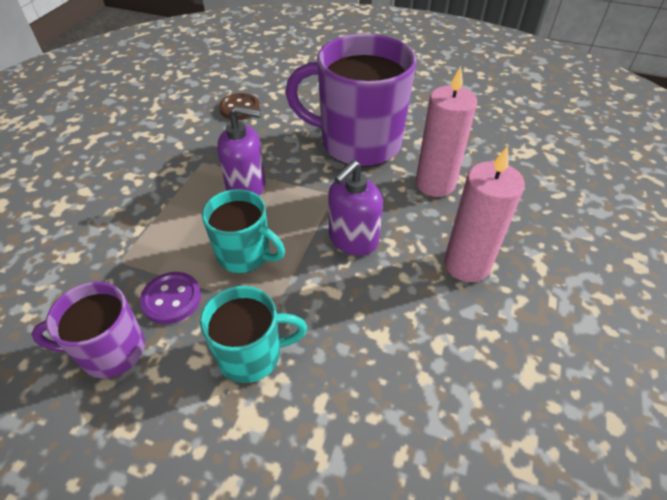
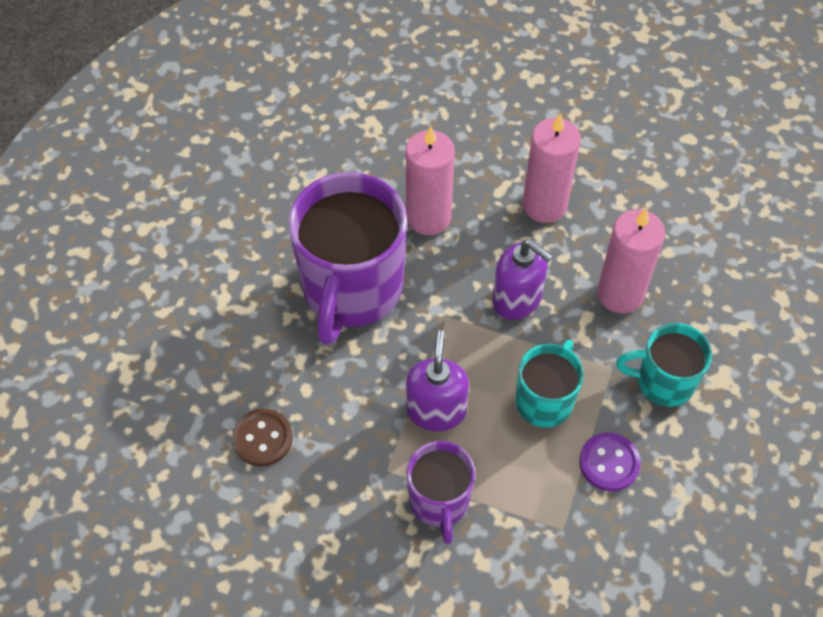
camera: 90 degrees left, 10 degrees up
purple mug [31,282,145,378] -> purple mug moved to [407,441,475,544]
turquoise mug [200,286,307,383] -> turquoise mug turned 75 degrees counterclockwise [616,323,712,407]
none -> pink candle [597,208,665,313]

